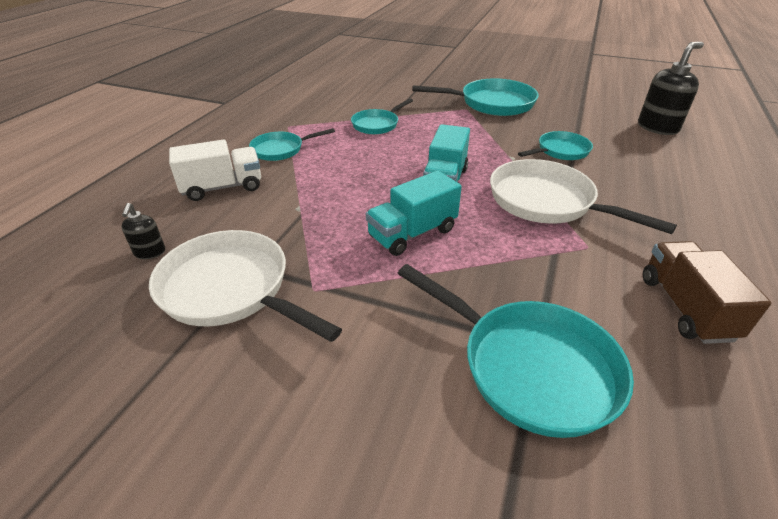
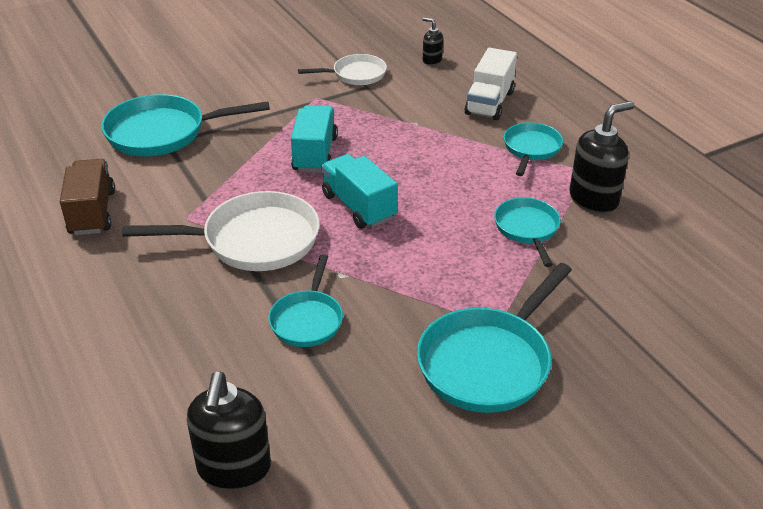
camera: 130 degrees right, 0 degrees up
white pan [149,230,342,342] -> white pan [298,54,387,85], size x0.59
brown truck [643,241,771,344] -> brown truck turned 135 degrees counterclockwise [60,159,115,235]
none -> black soap dispenser [569,101,635,214]

